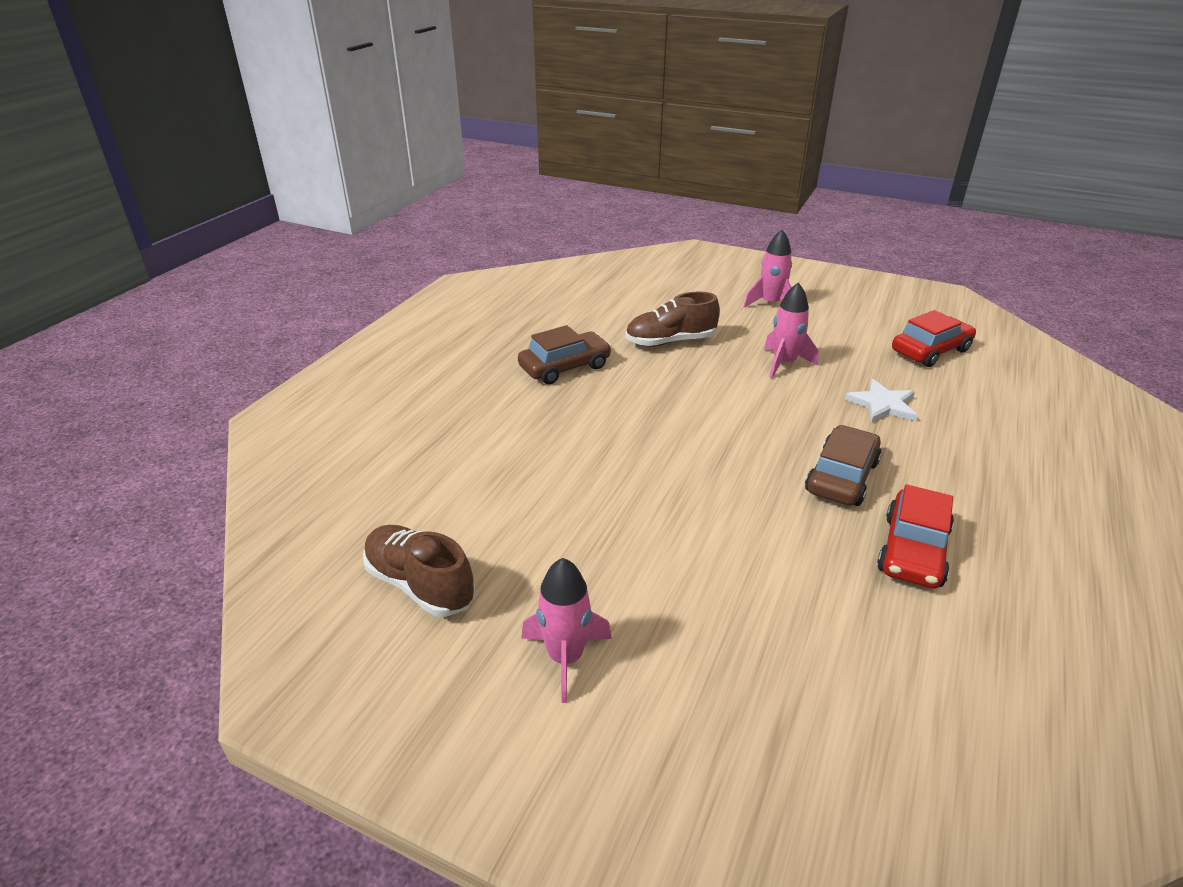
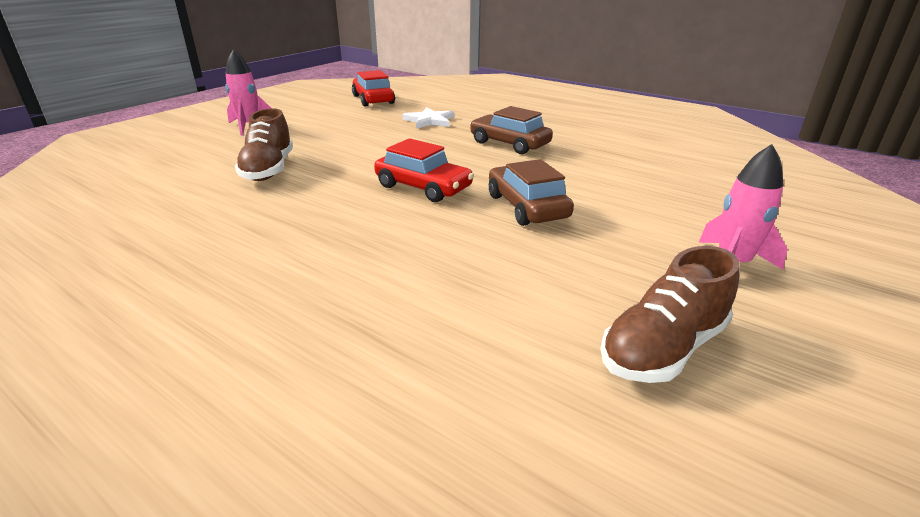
camera: 80 degrees left, 5 degrees down
brown car [518,325,612,384] -> brown car moved to [489,159,574,226]
pink rocket [764,282,818,378] -> none
red car [877,484,954,588] -> red car moved to [374,138,474,202]

